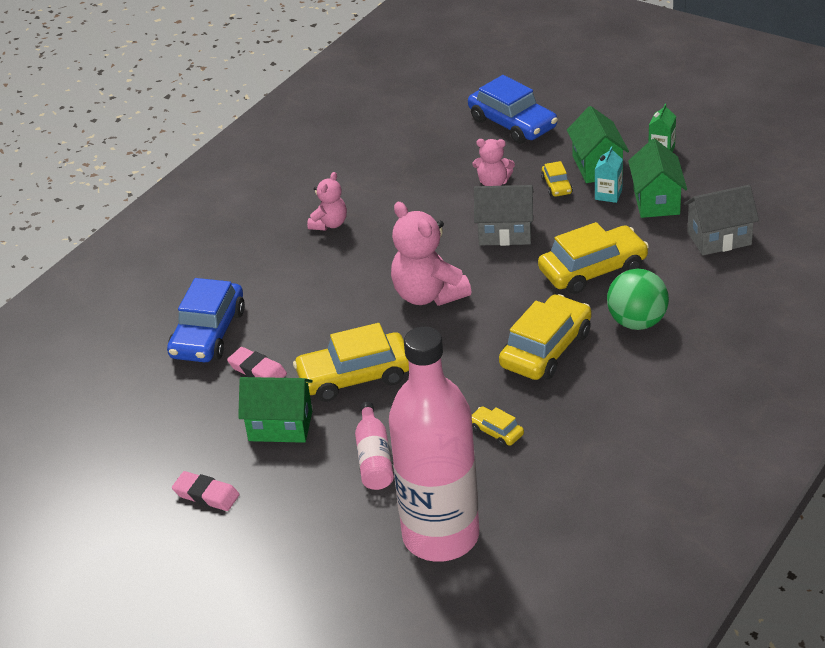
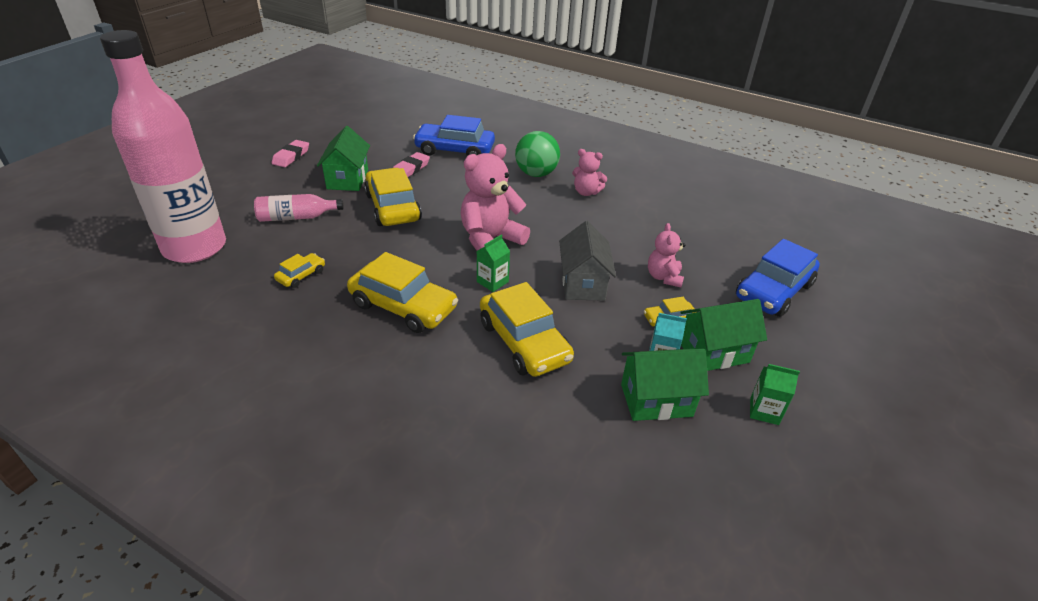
camera: 80 degrees right, 0 degrees up
green ball [607,269,669,330] -> green ball moved to [515,131,560,177]
grey house [684,185,759,256] -> none
none -> green carton [477,235,510,292]

